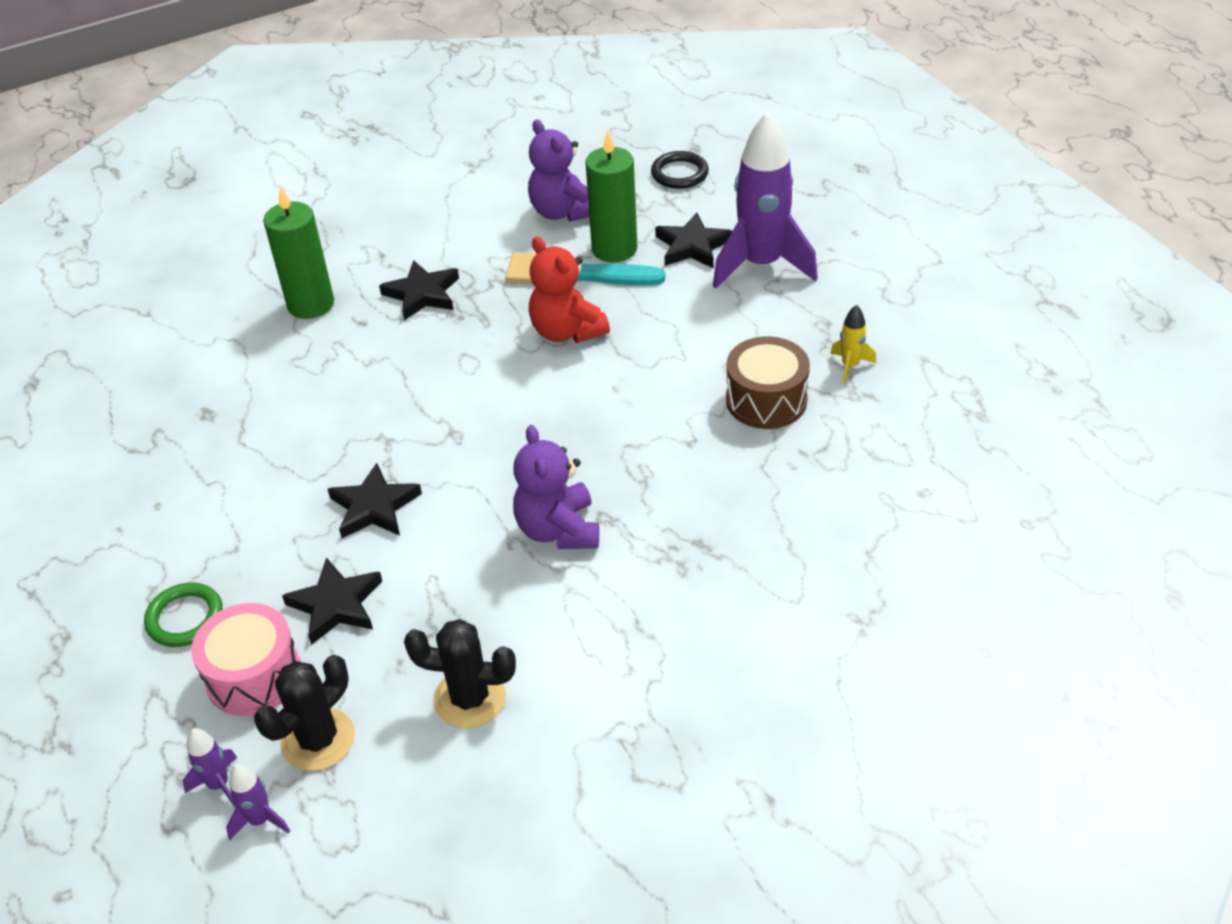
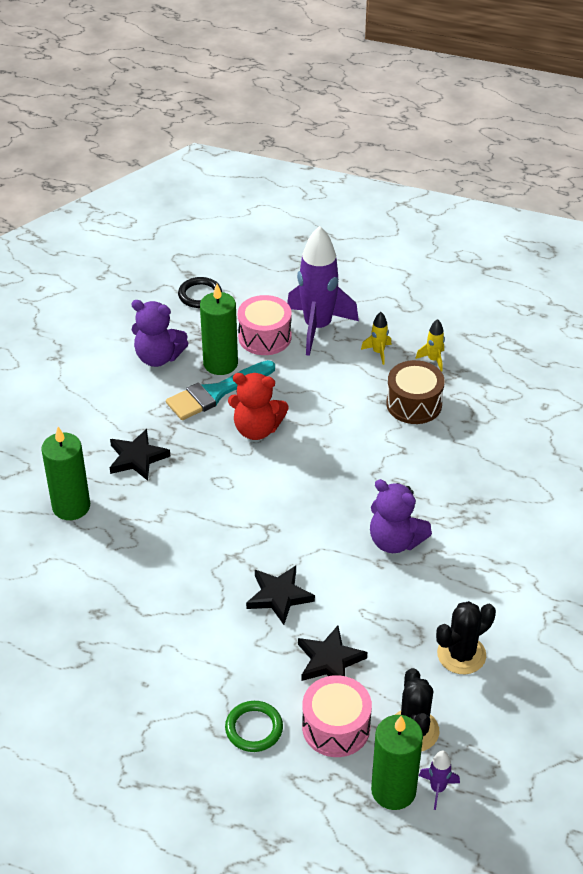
camera: 45 degrees left, 0 degrees up
purple rocket [183,728,237,808] -> green candle [371,715,423,810]
black star [655,212,732,268] -> pink drum [238,295,291,355]
none -> yellow rocket [361,312,392,365]

